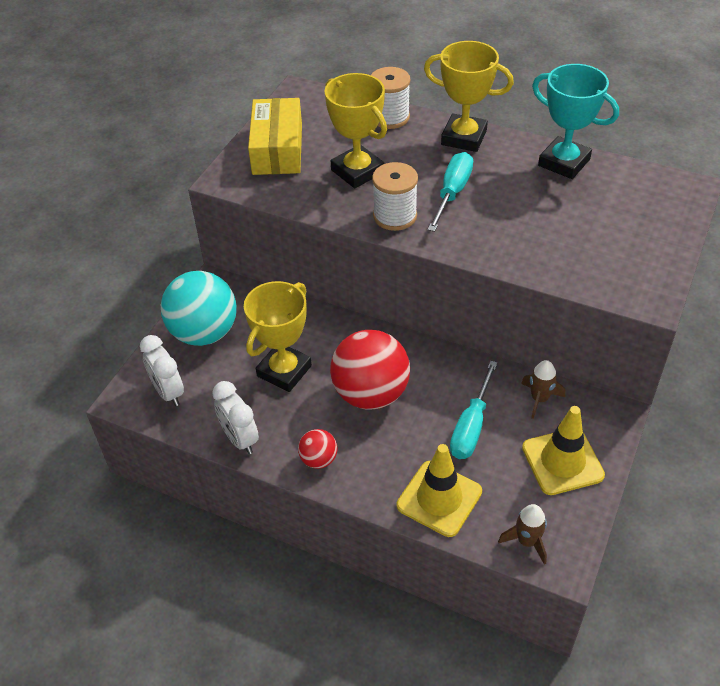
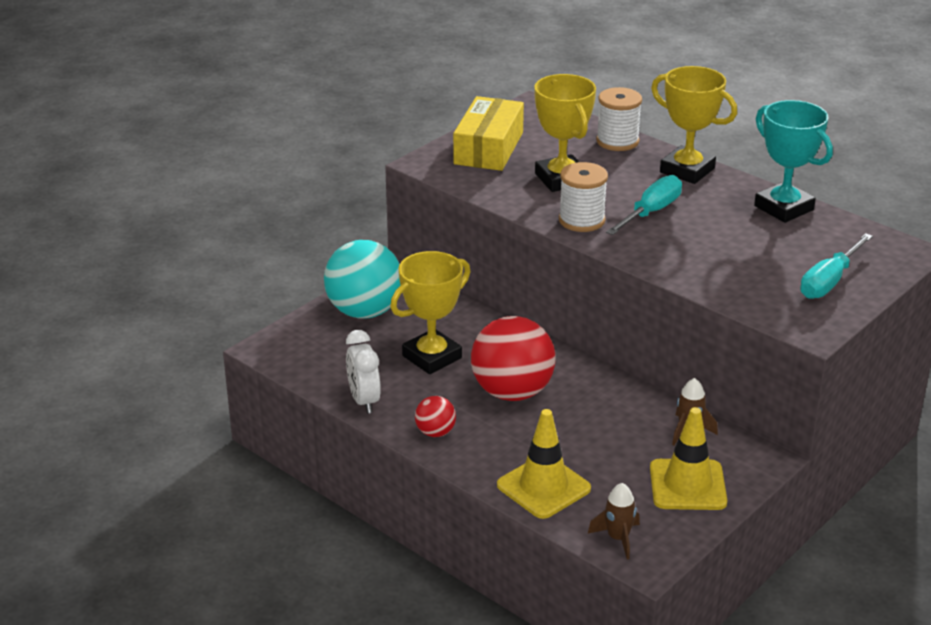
camera: 15 degrees right, 15 degrees down
white clock [140,335,184,406] -> none
turquoise screwdriver [450,361,498,459] -> turquoise screwdriver moved to [800,233,873,299]

